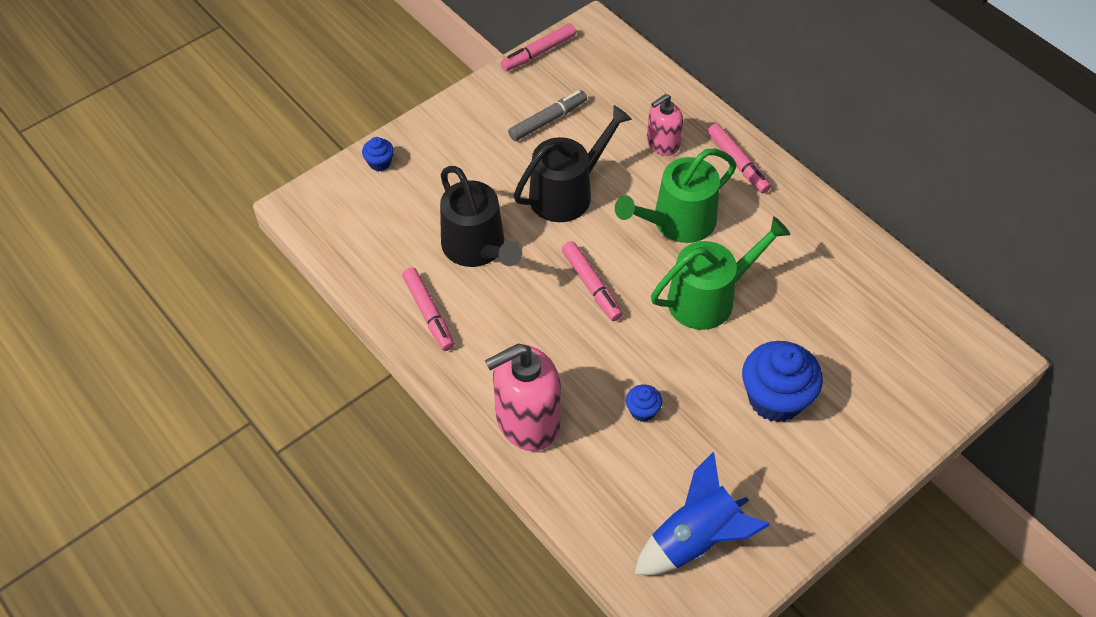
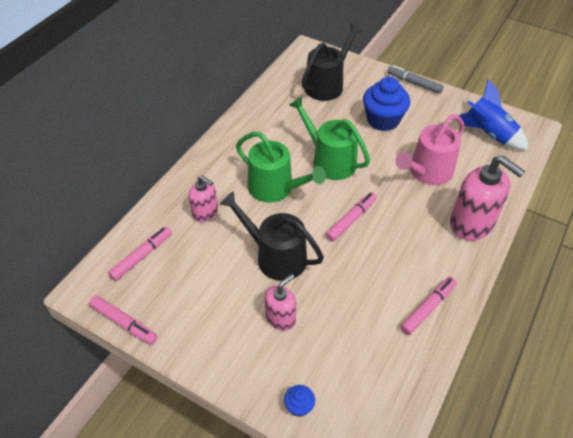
camera: 110 degrees left, 5 degrees down
black watering can [440,166,522,267] -> black watering can moved to [302,24,362,101]
grey marker [508,90,587,141] -> grey marker moved to [387,65,444,94]
blue cupcake [626,384,662,422] -> pink watering can [395,114,464,185]
pink marker [708,123,771,193] -> pink marker moved to [108,226,172,281]
none -> pink soap dispenser [265,274,296,331]

